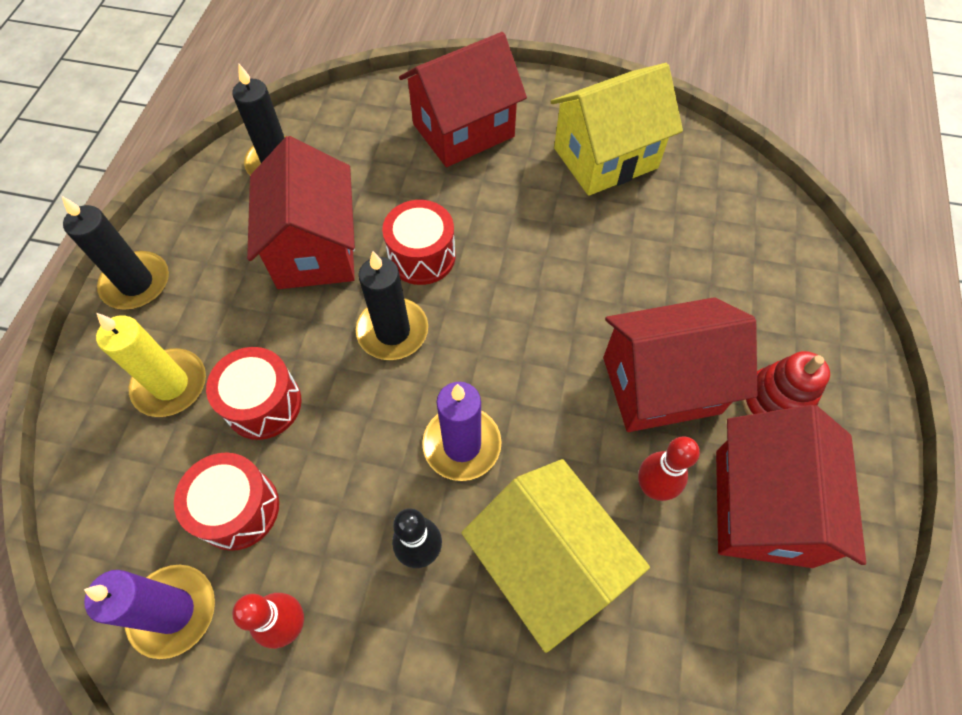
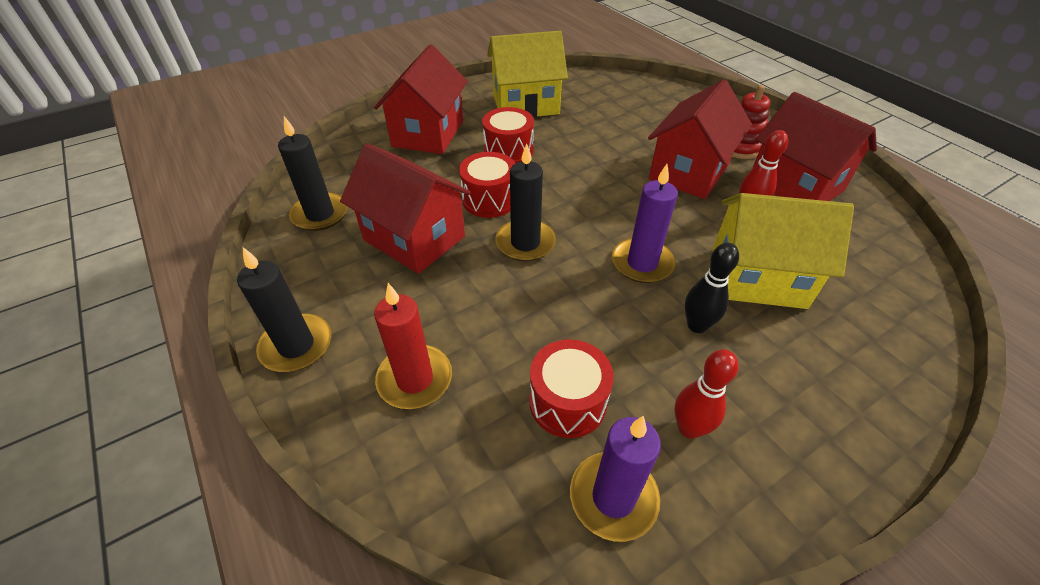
camera: 45 degrees left, 15 degrees down
yellow candle [96,313,206,417] -> red candle [374,283,452,409]
red drum [206,347,301,440] -> red drum moved to [482,107,534,163]
yellow house [550,63,683,196] -> yellow house turned 60 degrees clockwise [487,31,568,118]

